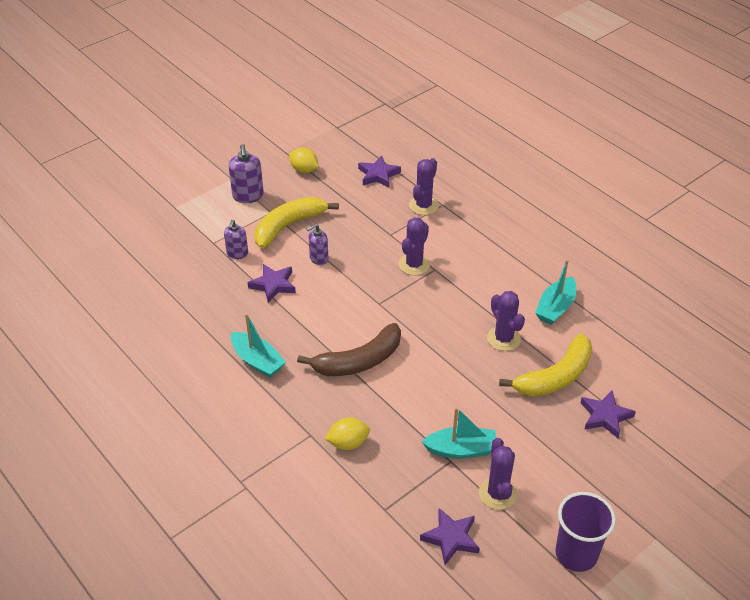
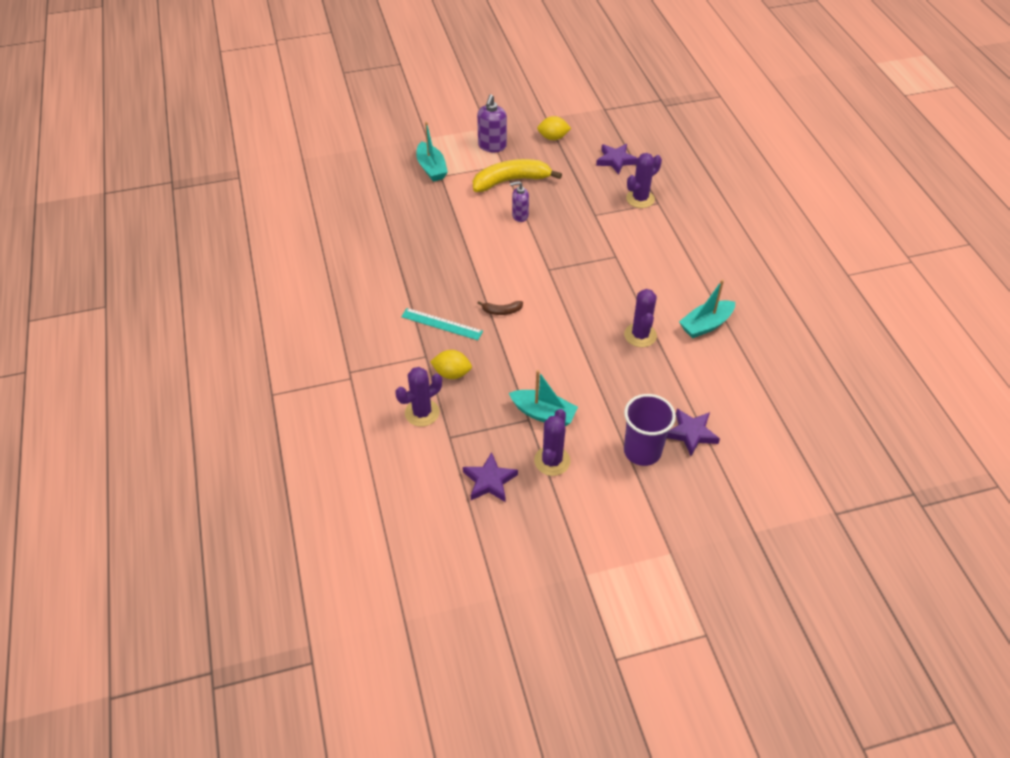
camera: 25 degrees right, 5 degrees up
purple soap dispenser [224,220,248,259] -> none
turquoise boat [231,313,286,378] -> turquoise boat moved to [416,122,448,182]
purple star [247,264,296,303] -> none
yellow lemon [289,148,319,173] -> yellow lemon turned 60 degrees counterclockwise [537,116,571,140]
brown banana [297,323,401,376] -> brown banana [478,301,523,315], size x0.45
purple cactus [399,217,430,275] -> purple cactus moved to [395,367,442,427]
yellow banana [499,333,592,396] -> none
purple cup [555,492,616,572] -> purple cup moved to [624,394,676,466]
none -> turquoise ruler [401,308,483,340]

